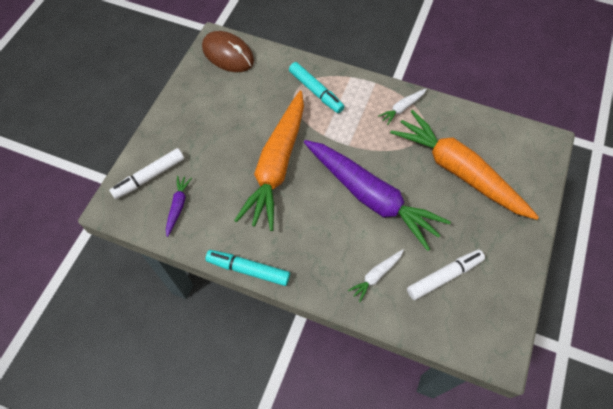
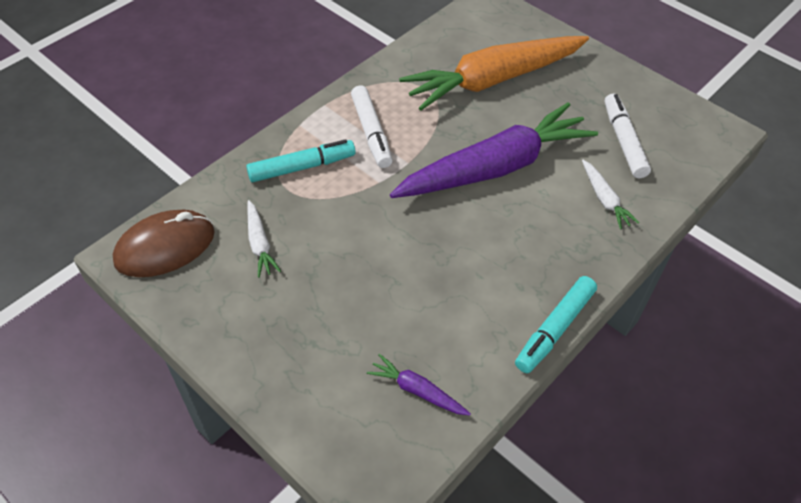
camera: 70 degrees left, 10 degrees down
white marker [109,148,184,199] -> white marker moved to [351,85,393,168]
orange carrot [234,91,304,231] -> none
white carrot [378,89,427,125] -> white carrot moved to [247,200,281,278]

